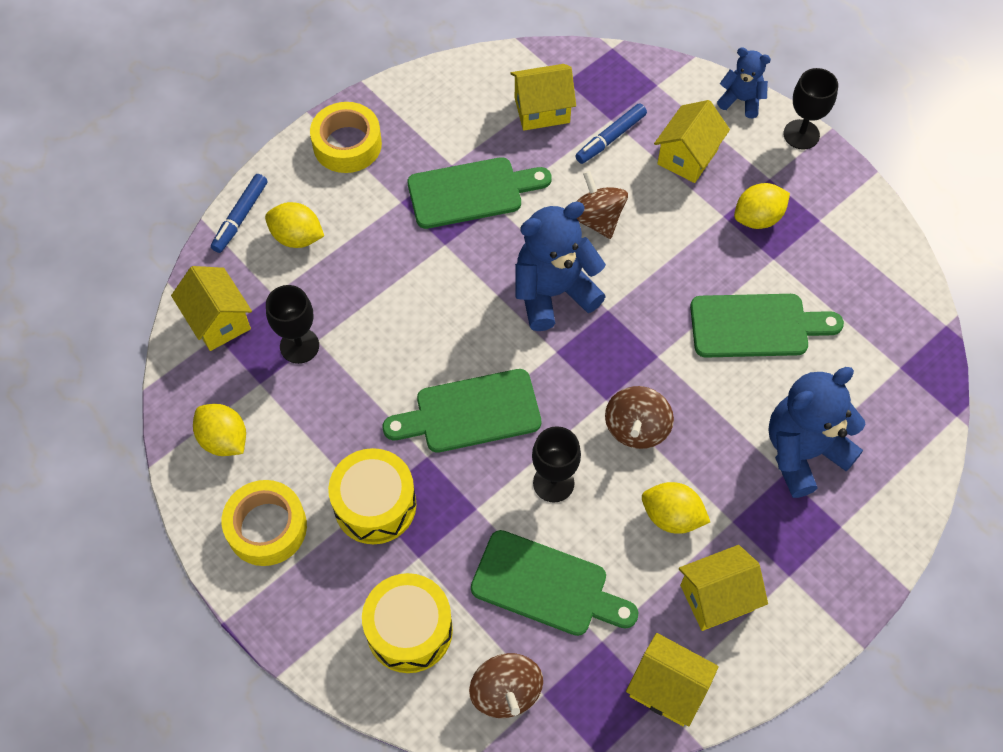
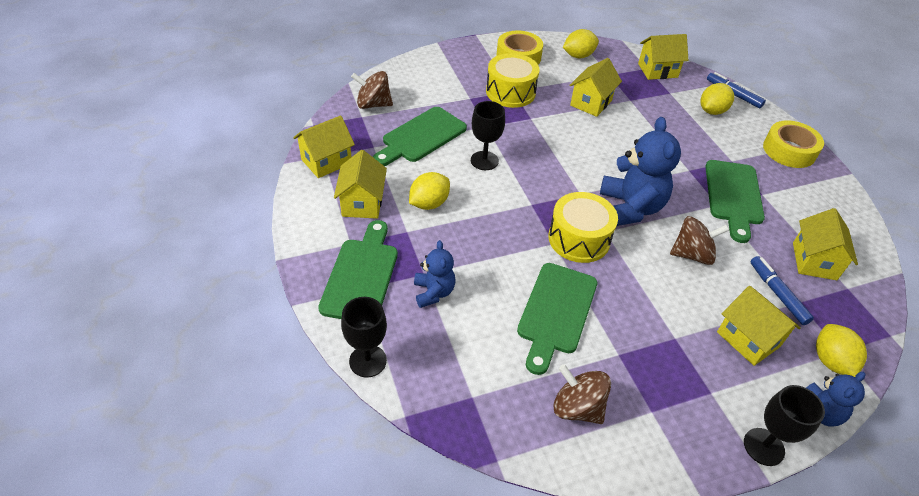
camera: 110 degrees right, 15 degrees down
black goblet [266,285,319,364] -> black goblet moved to [341,297,387,377]
yellow drum [362,573,453,673] -> yellow drum moved to [548,192,618,263]
green cutting board [383,369,541,453] -> green cutting board moved to [318,220,398,319]
brown spinning top [605,386,674,449] -> brown spinning top moved to [553,364,611,424]
yellow lemon [734,183,790,229] -> yellow lemon moved to [816,324,867,377]
blue teddy bear [768,367,866,498] -> blue teddy bear [414,240,455,308], size x0.56
none -> yellow house [569,58,622,117]

